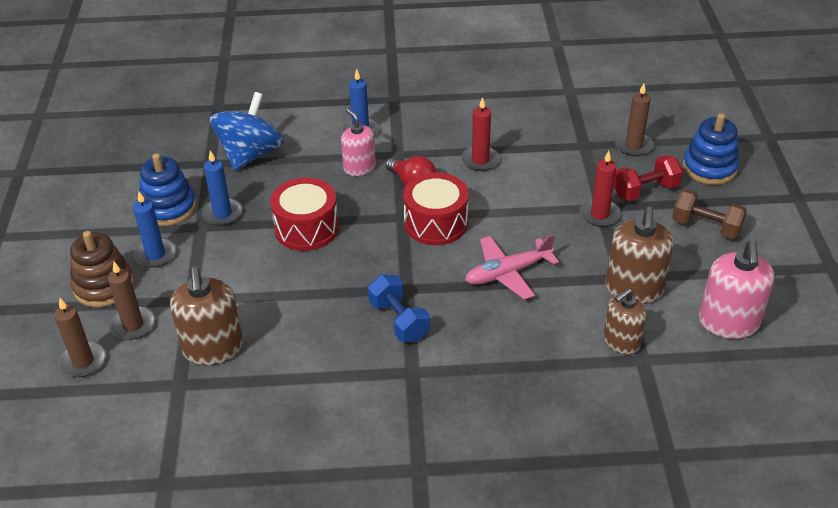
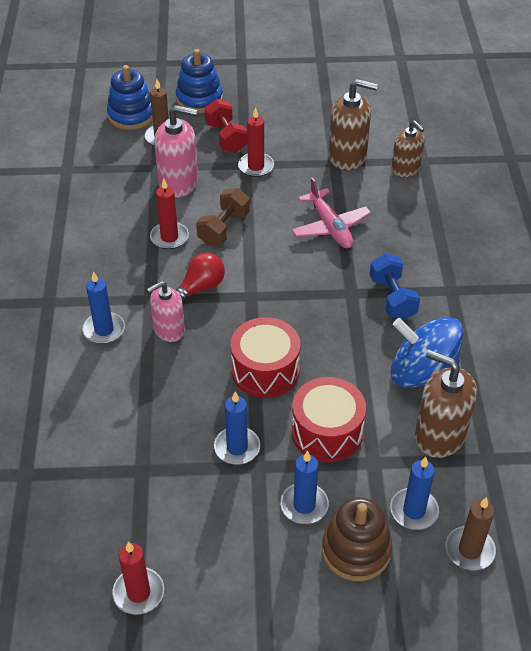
camera: 90 degrees left, 5 degrees up
brown candle [108,262,155,340] -> blue candle [390,457,439,530]
blue stacking toy [139,153,196,226] -> blue stacking toy moved to [107,65,153,130]
brown soap dispenser [170,267,243,365] -> brown soap dispenser turned 135 degrees counterclockwise [415,350,477,458]
blue spinning top [210,92,284,171] -> blue spinning top moved to [390,317,463,387]
blue dumbbell [368,274,430,342] -> blue dumbbell turned 75 degrees counterclockwise [370,253,420,320]
red drum [403,172,469,245] -> red drum moved to [292,377,366,462]
brown dumbbell [672,189,747,239] -> brown dumbbell moved to [196,188,250,246]
pink soap dispenser [699,240,774,339] -> pink soap dispenser moved to [154,105,198,198]
none -> red candle [113,542,164,615]

